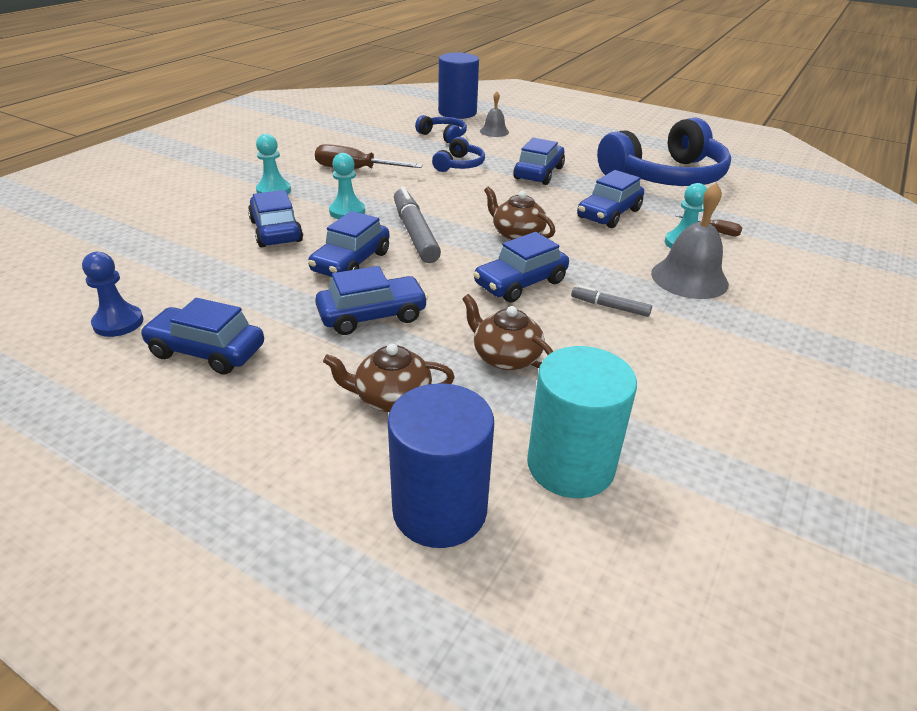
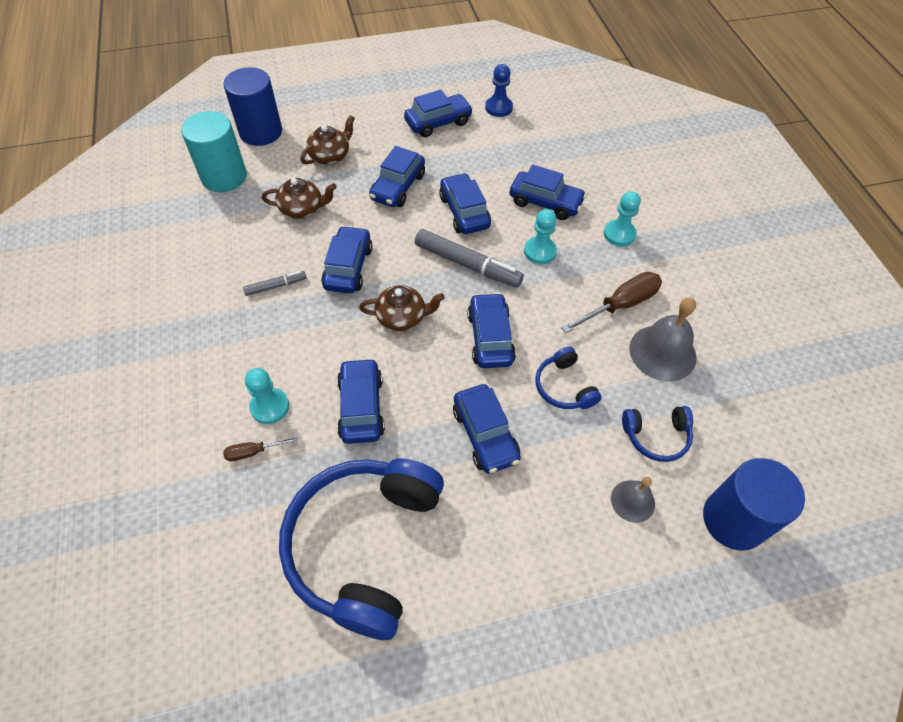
camera: 135 degrees right, 20 degrees up
grey bell [651,183,729,299] -> grey bell moved to [629,298,696,381]
none -> blue car [467,293,516,368]

